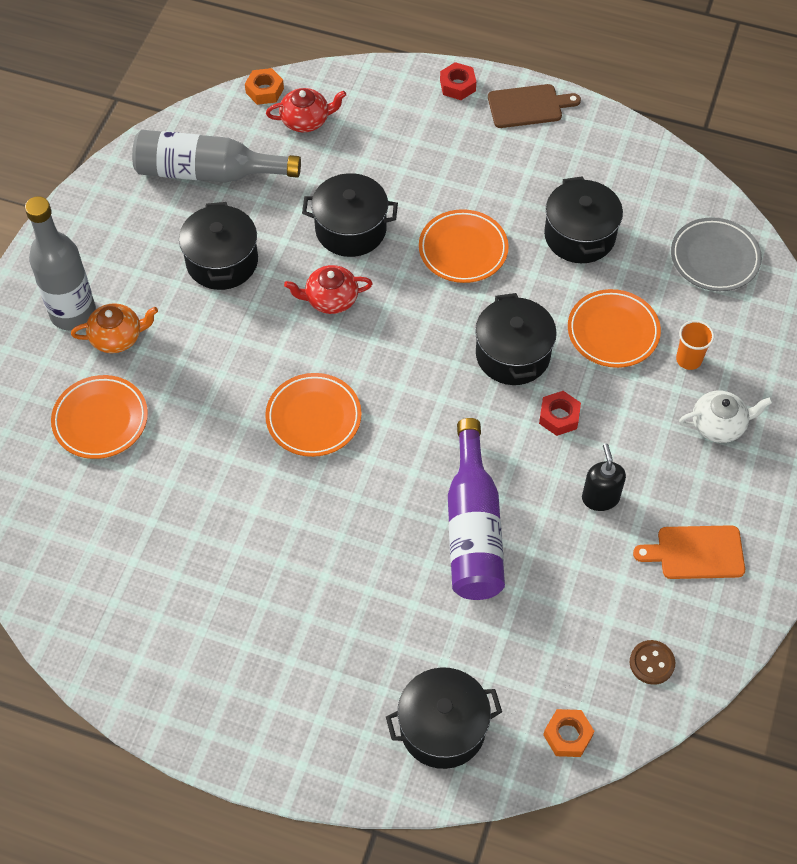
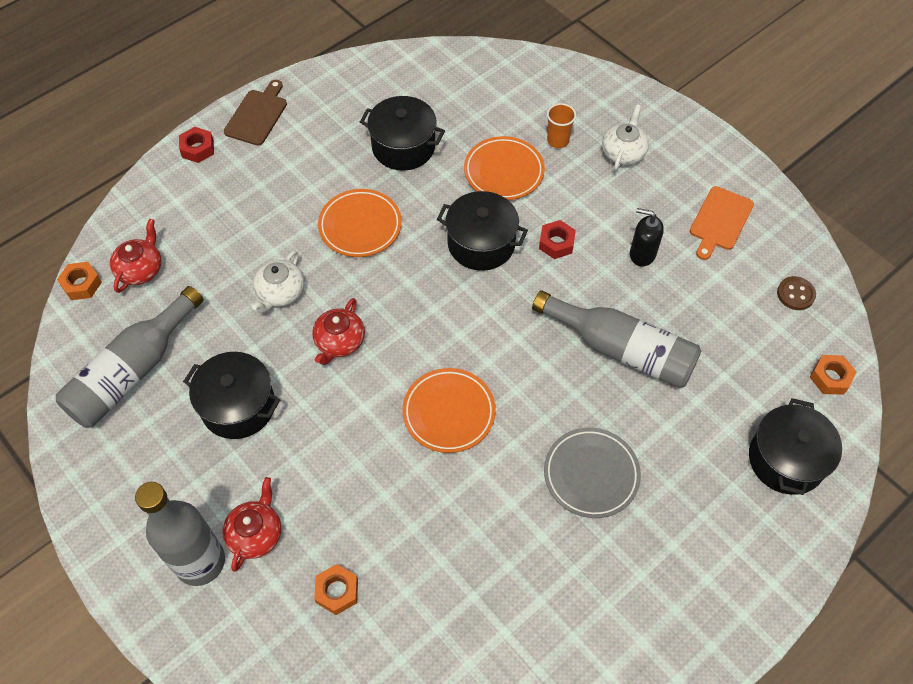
camera: 60 degrees left, 0 degrees up
orange plate [51,375,148,459] -> orange nut [314,564,358,615]
orange teapot [71,303,158,353] -> red teapot [222,477,281,571]
black pot [302,173,398,257] -> white teapot [252,251,304,313]
purple bottle [448,418,505,600] -> grey bottle [532,290,701,388]
grey plate [671,217,762,291] -> grey plate moved to [544,427,641,518]

